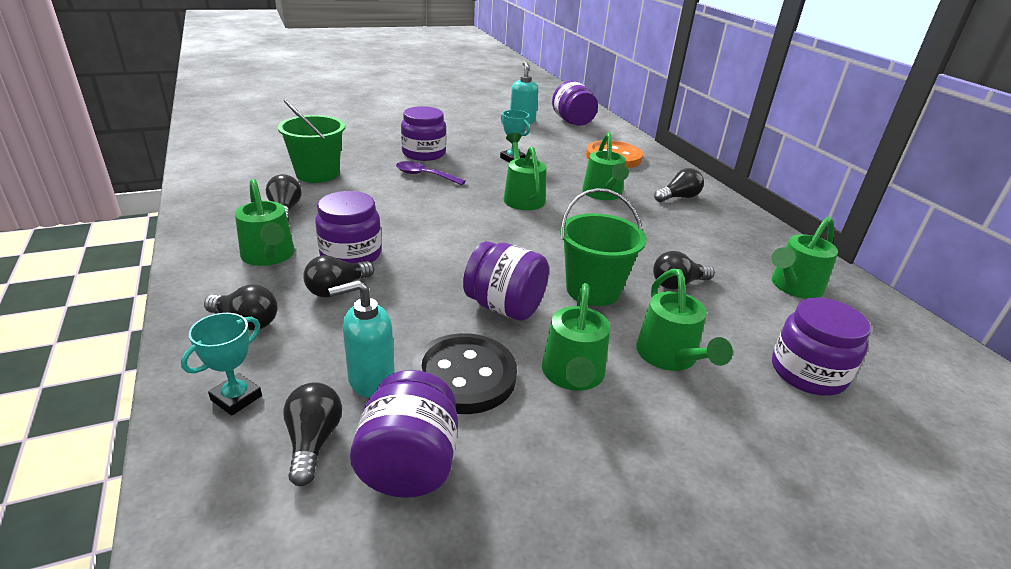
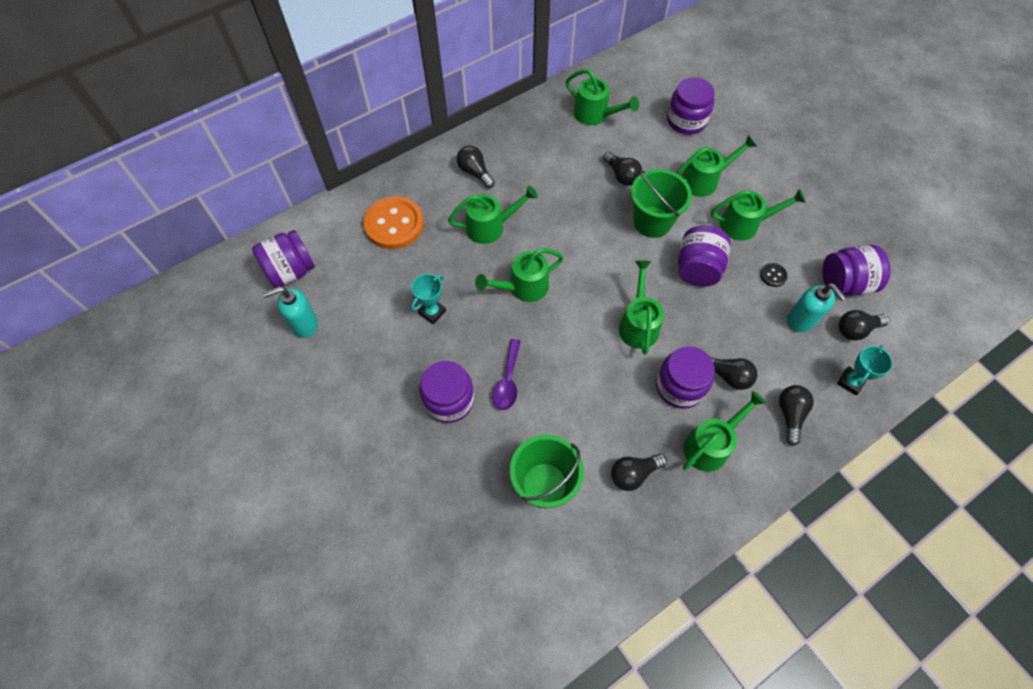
camera: 100 degrees left, 30 degrees up
turquoise trophy [181,313,262,416] -> turquoise trophy turned 75 degrees counterclockwise [837,346,893,395]
black button [412,333,517,414] -> black button [760,263,788,287], size x0.42
none -> green watering can [619,260,664,355]

